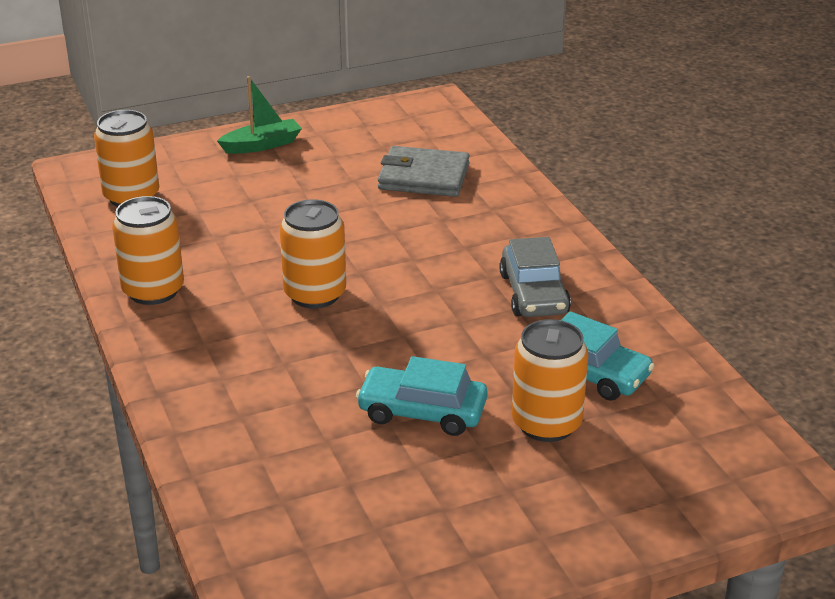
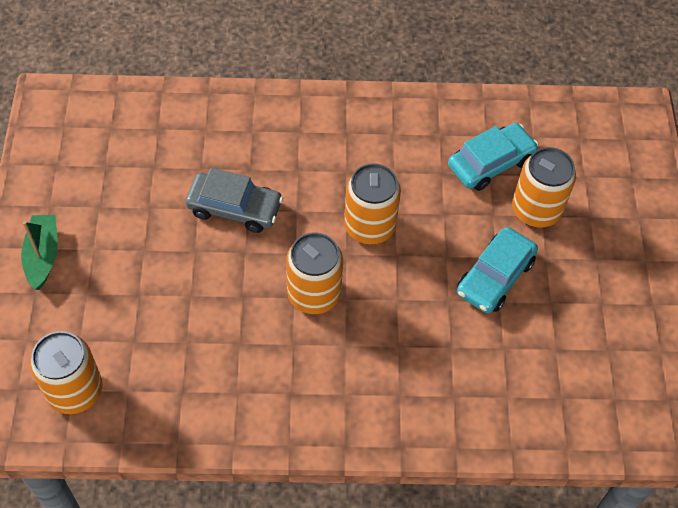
camera: 70 degrees left, 25 degrees up
orange can [112,196,184,305] -> orange can moved to [344,163,401,244]
grey wallet [378,146,470,197] -> none
grey car [499,237,571,317] -> grey car moved to [185,168,283,233]

